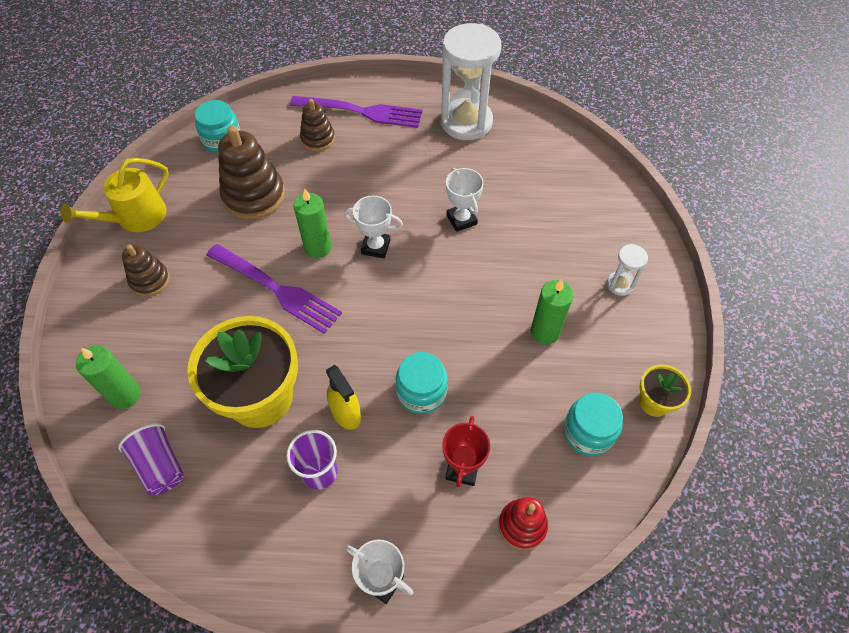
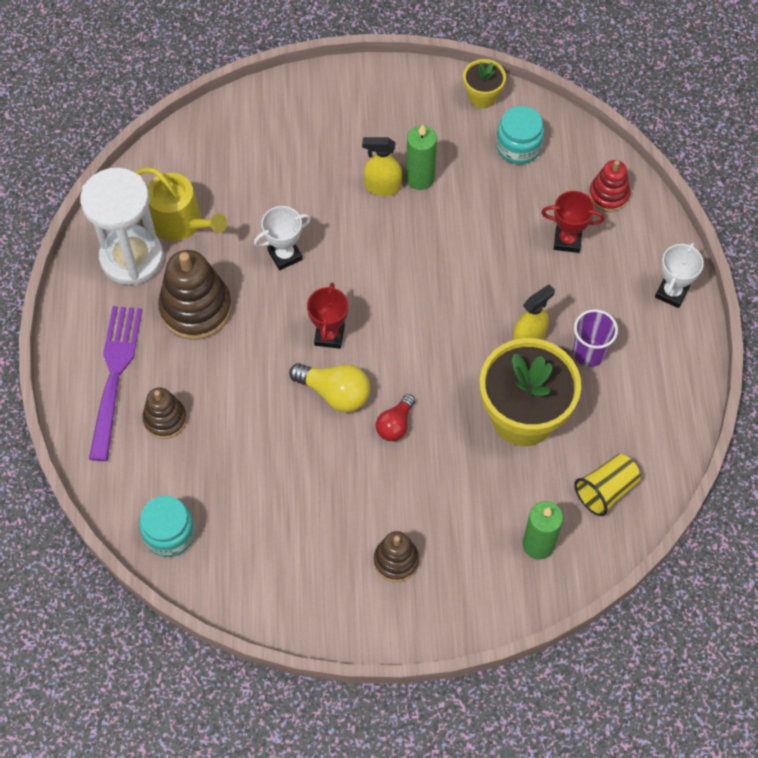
camera: 95 degrees left, 5 degrees up
yellow watering can [61,158,169,232] -> yellow watering can moved to [136,168,227,241]
purple cup [118,423,184,495] -> yellow cup [574,454,641,516]
purple fork [206,244,342,334] -> red light bulb [376,394,415,441]
brown stacking toy [218,125,285,220] -> brown stacking toy moved to [158,250,232,340]
green candle [293,189,332,258] -> yellow light bulb [289,363,370,412]
white trophy [344,196,403,258] -> red trophy [307,282,348,349]
turquoise jar [395,352,448,414] -> none
white hourglass [607,244,648,296] -> none
none -> yellow spray bottle [362,137,402,196]

